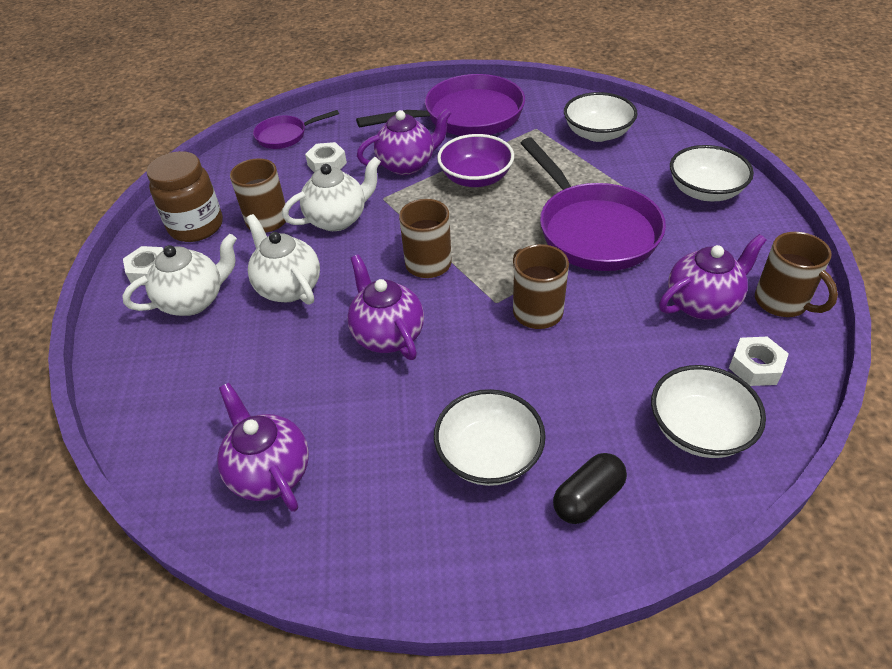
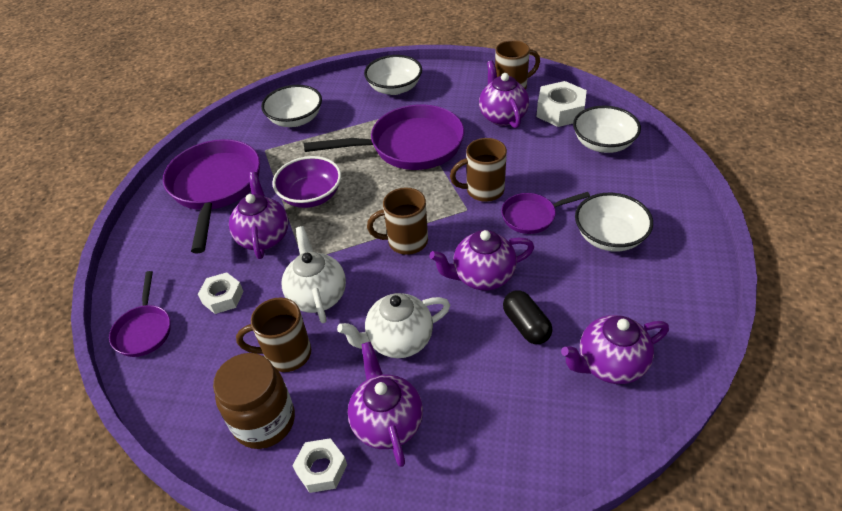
camera: 75 degrees left, 0 degrees up
white teapot [122,234,237,316] -> purple teapot [348,342,423,467]
black capsule [553,453,627,524] -> black capsule moved to [503,290,552,344]
white nut [729,337,789,386] -> white nut [536,81,587,127], size x1.57
none -> purple pan [501,192,590,234]

